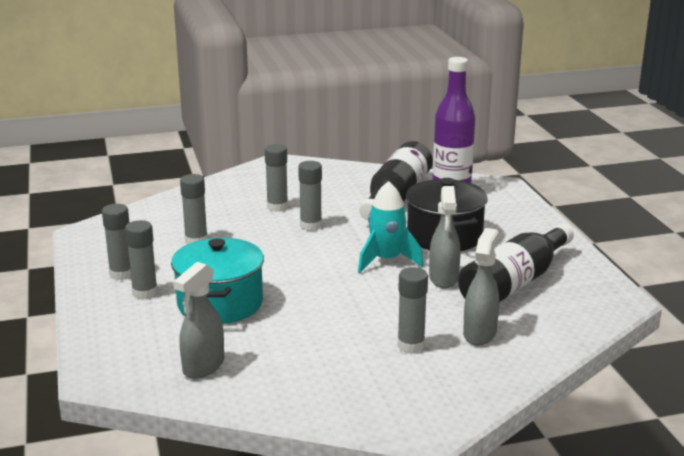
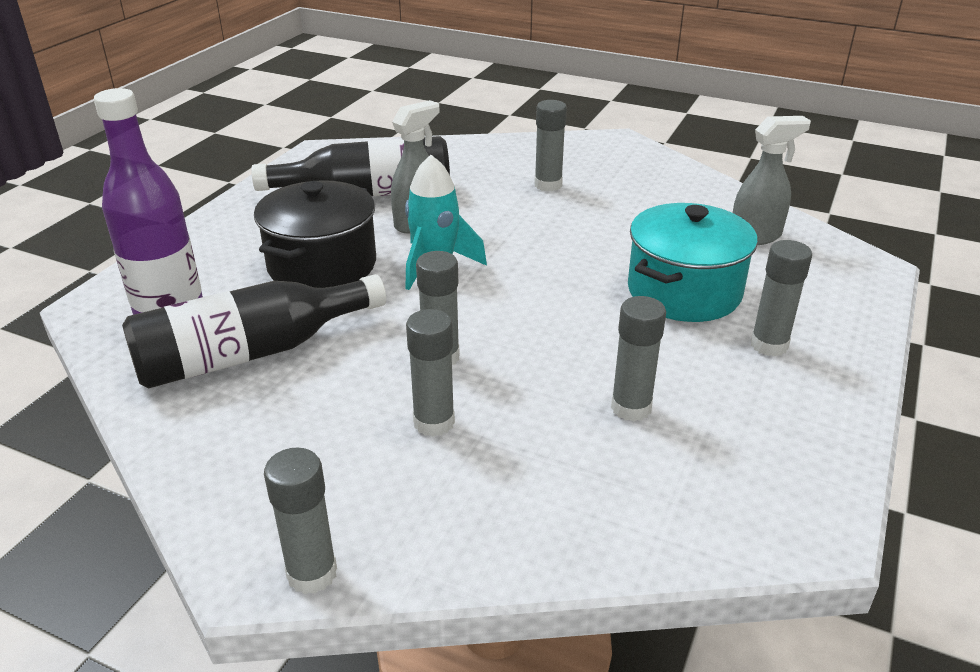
camera: 140 degrees left, 10 degrees up
grey glue stick [102,204,131,280] -> grey glue stick moved to [264,447,337,594]
grey spray bottle [463,228,499,345] -> none

